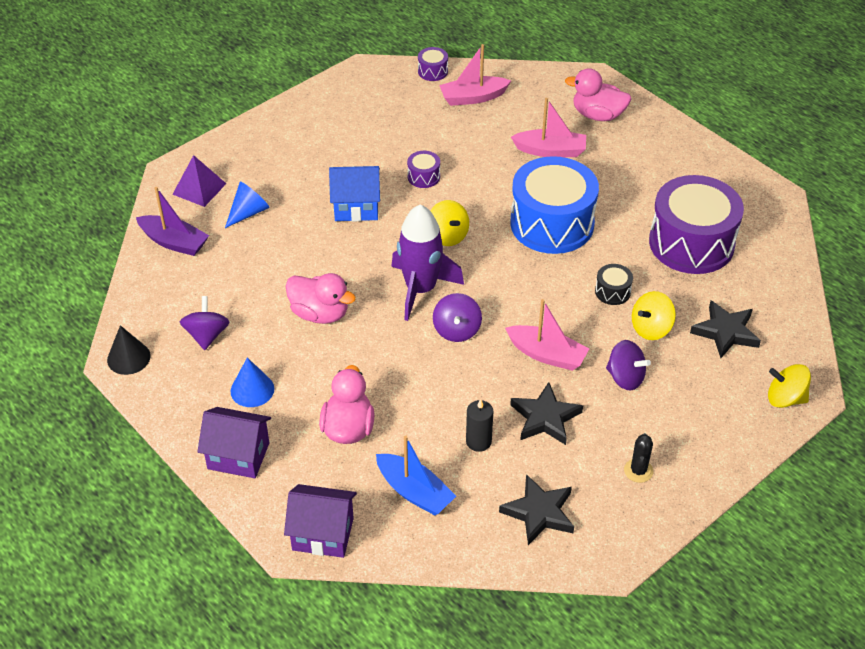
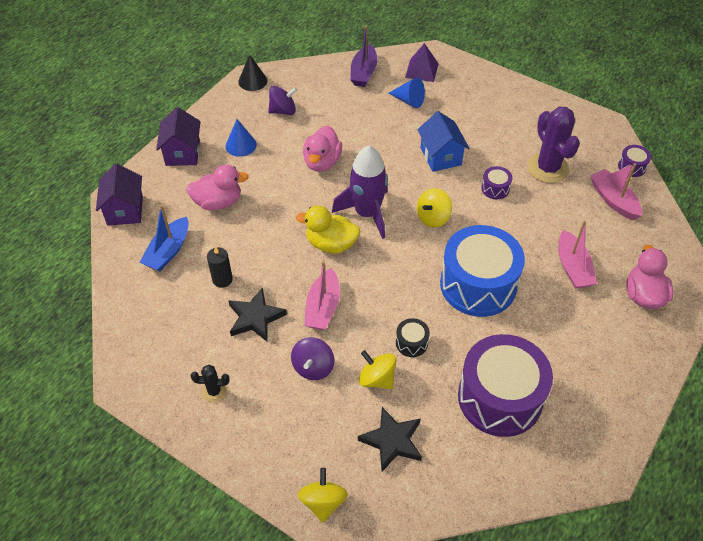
camera: 75 degrees right, 5 degrees up
purple spinning top [433,293,482,342] -> yellow duck [296,206,360,254]
black star [499,474,574,545] -> none
none -> purple cactus [527,107,580,183]

